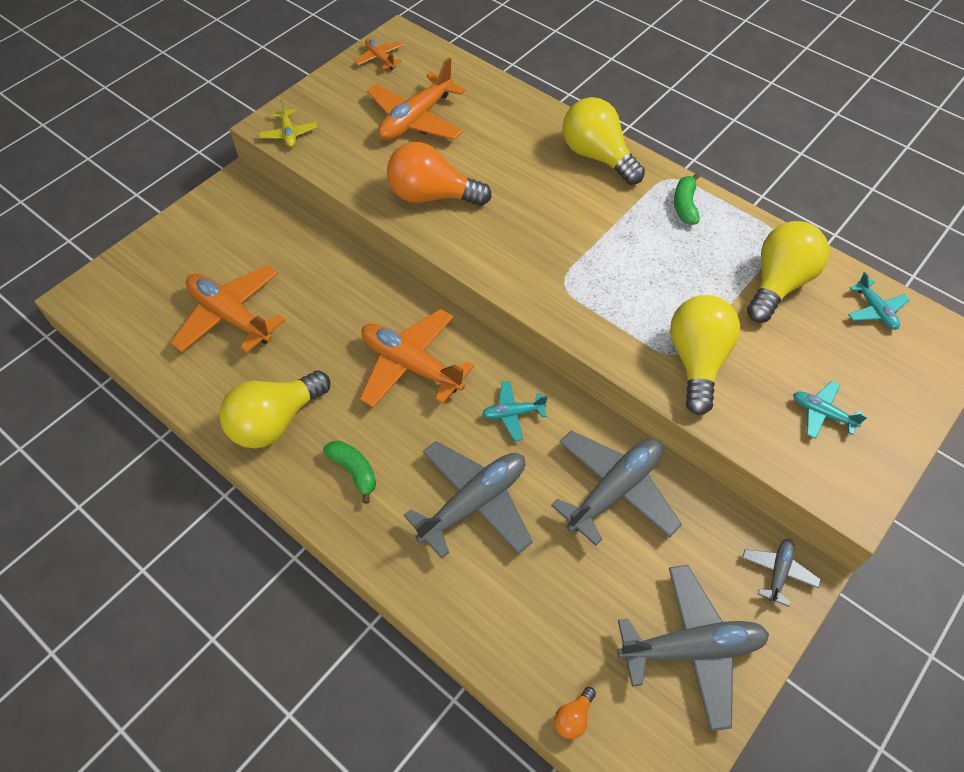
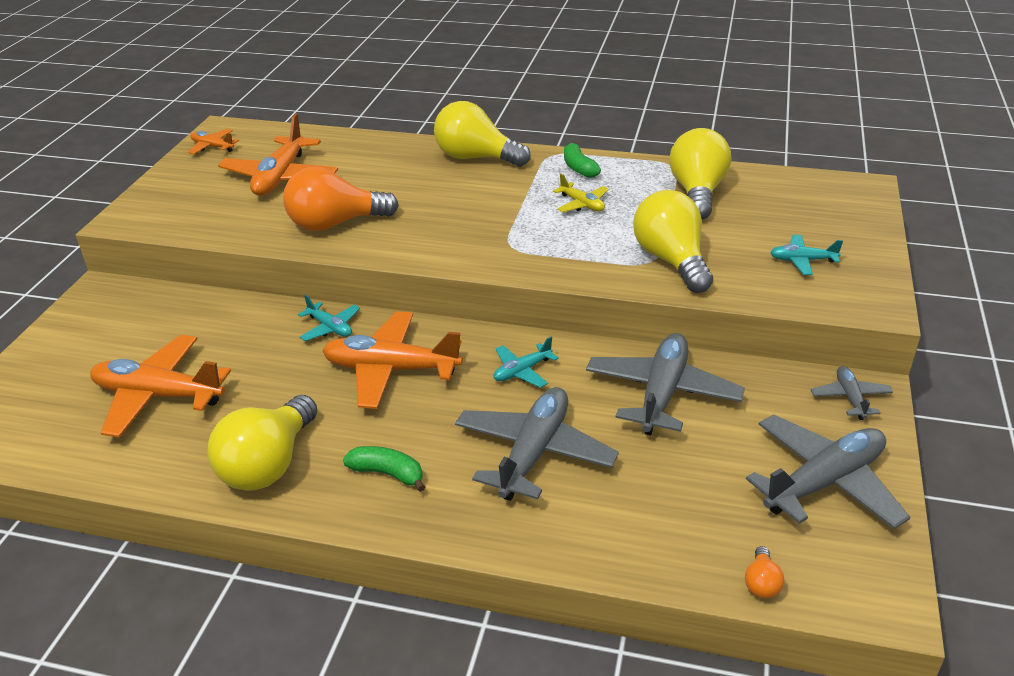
camera: 25 degrees left, 20 degrees down
yellow plane [258,100,318,148] -> yellow plane moved to [553,174,609,212]
turquoise plane [848,272,909,330] -> turquoise plane moved to [298,295,360,341]

